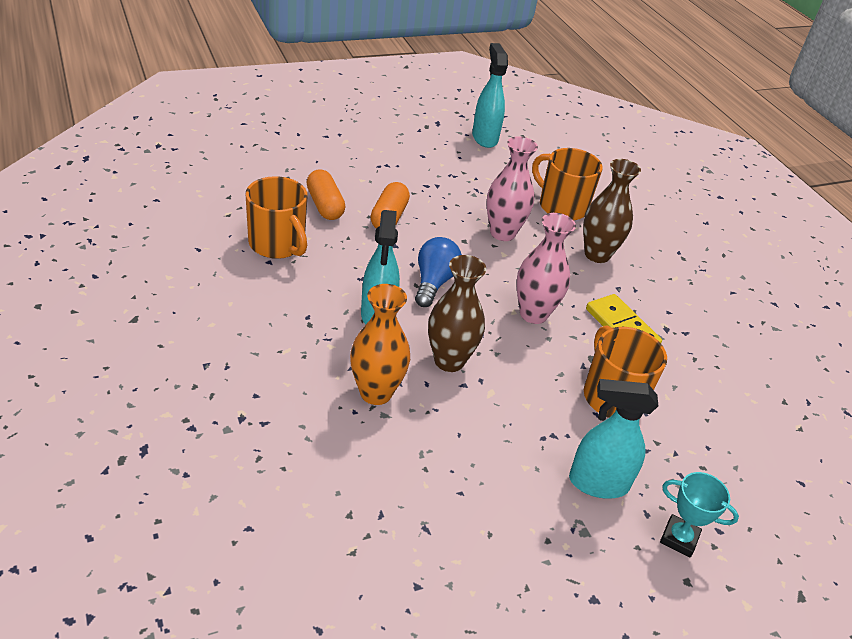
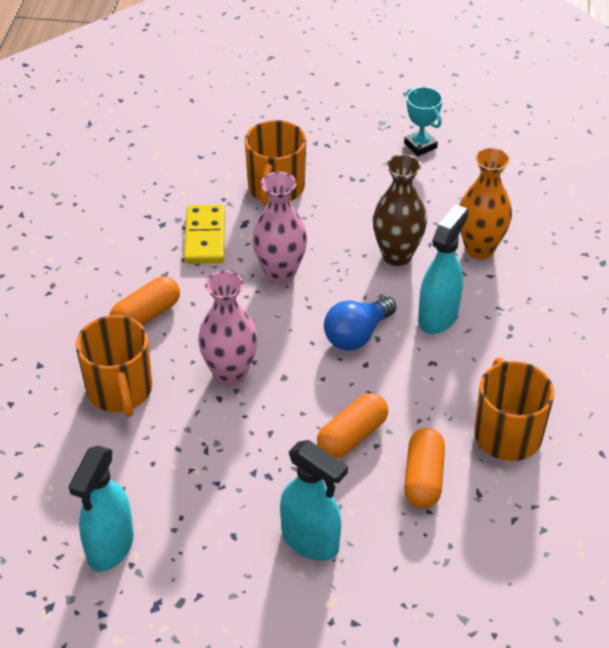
camera: 145 degrees left, 5 degrees up
turquoise spray bottle [569,379,658,499] -> turquoise spray bottle moved to [280,440,348,561]
brown vase [583,159,641,263] -> orange capsule [110,276,180,326]
turquoise trophy [660,472,739,558] -> turquoise trophy moved to [404,87,443,156]

